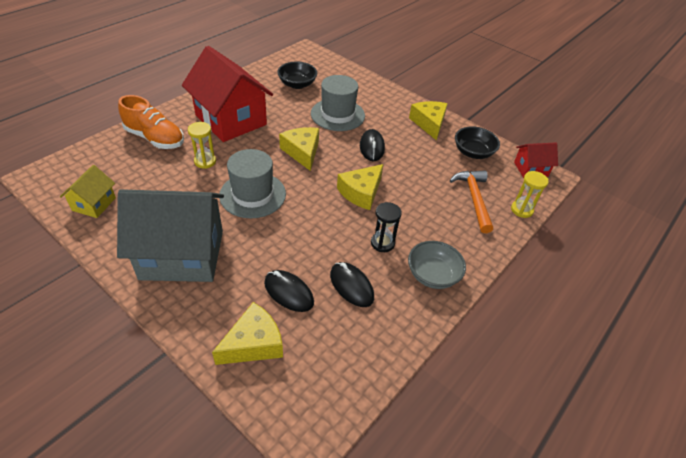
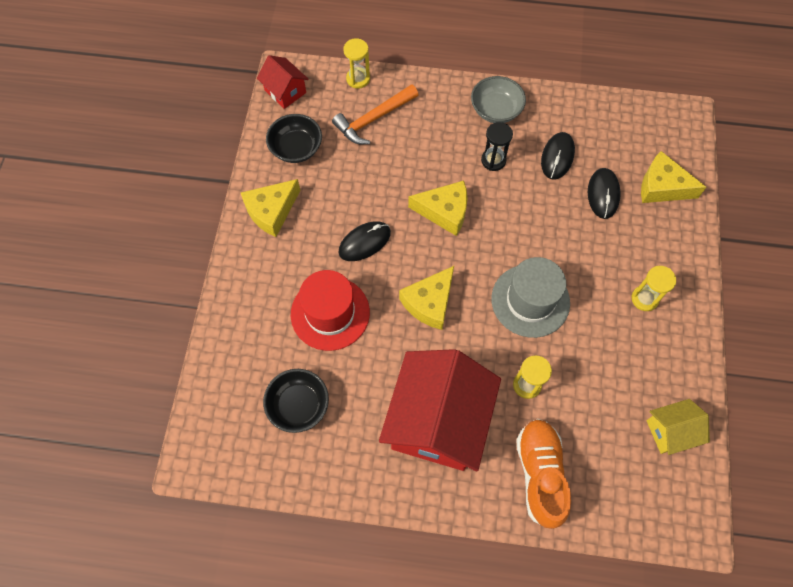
camera: 120 degrees left, 20 degrees up
grey house [117,189,224,282] -> yellow hourglass [631,266,676,311]
grey hat [311,75,365,131] -> red hat [291,270,370,351]

